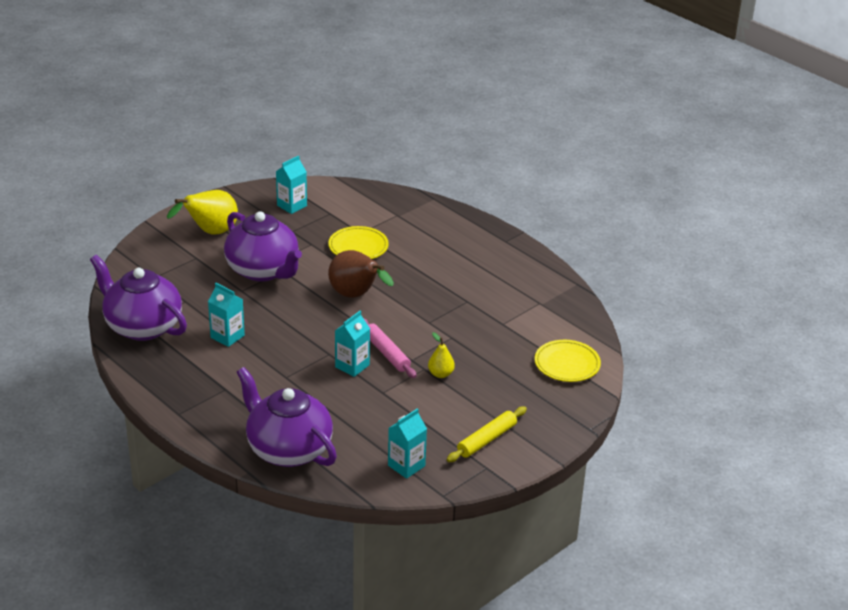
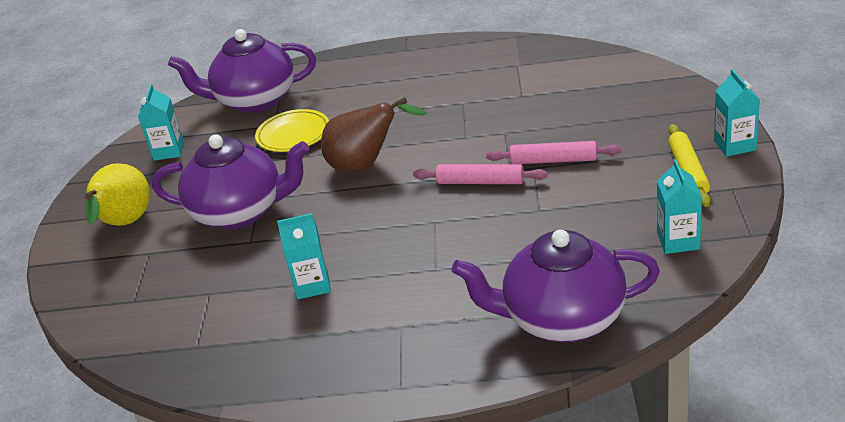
camera: 40 degrees left, 0 degrees up
purple teapot [90,255,187,341] -> purple teapot moved to [168,29,316,113]
turquoise carton [335,311,370,377] -> turquoise carton moved to [714,69,760,157]
yellow pear [428,332,455,378] -> pink rolling pin [486,141,622,164]
yellow plate [535,340,601,382] -> none

